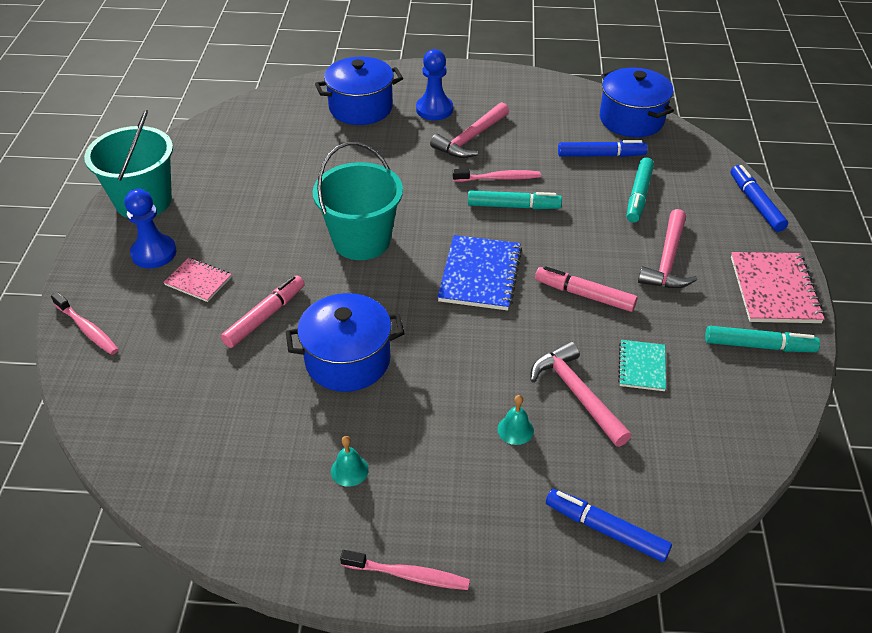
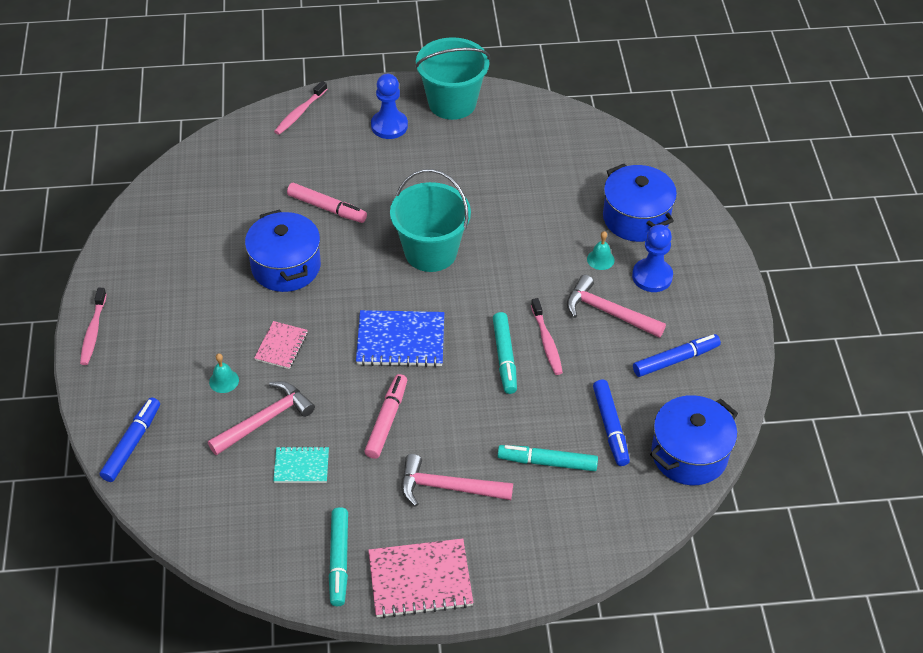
camera: 80 degrees right, 5 degrees up
pink notebook [163,258,232,302] -> pink notebook moved to [254,321,308,369]
turquoise bell [331,436,369,487] -> turquoise bell moved to [587,231,614,270]
blue marker [731,165,788,232] -> blue marker moved to [633,334,721,377]

